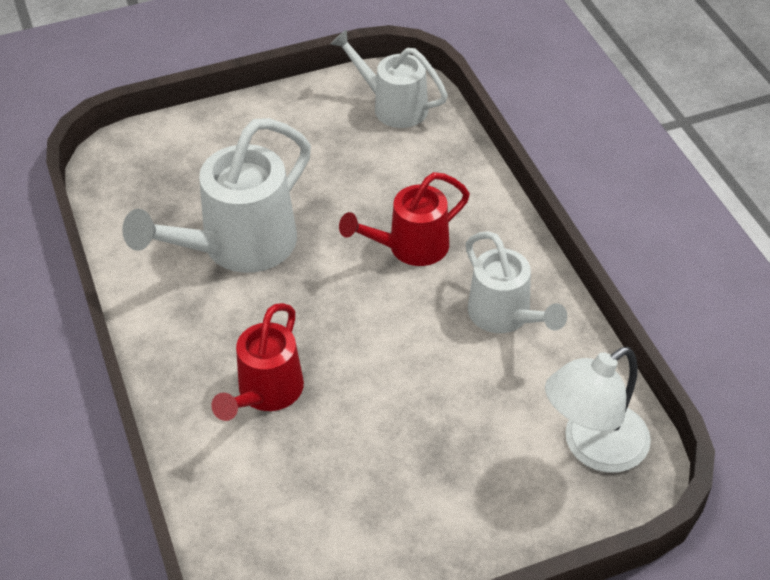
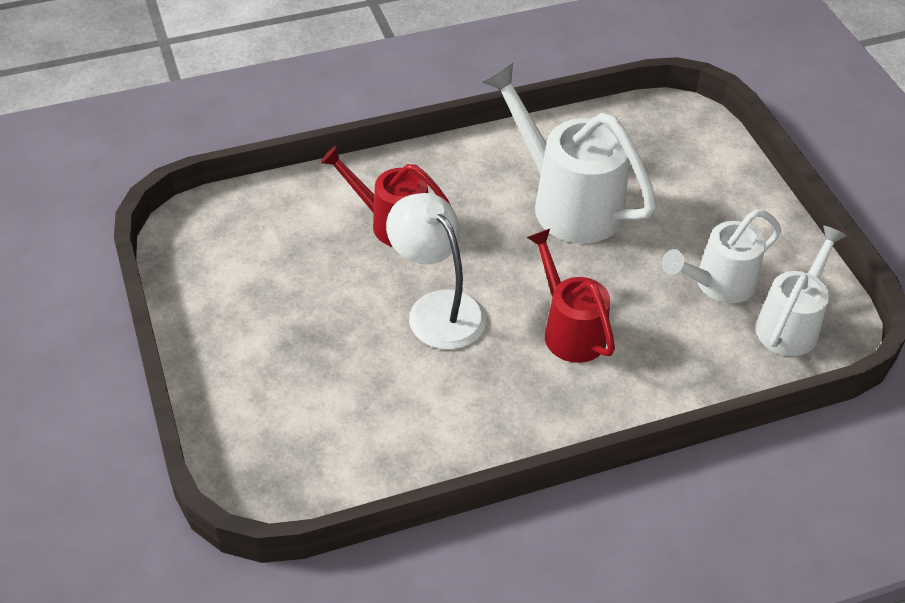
camera: 90 degrees right, 0 degrees up
white watering can [466,231,567,333] -> white watering can moved to [662,209,781,303]
white lamp [545,347,651,473] -> white lamp moved to [386,193,486,350]

